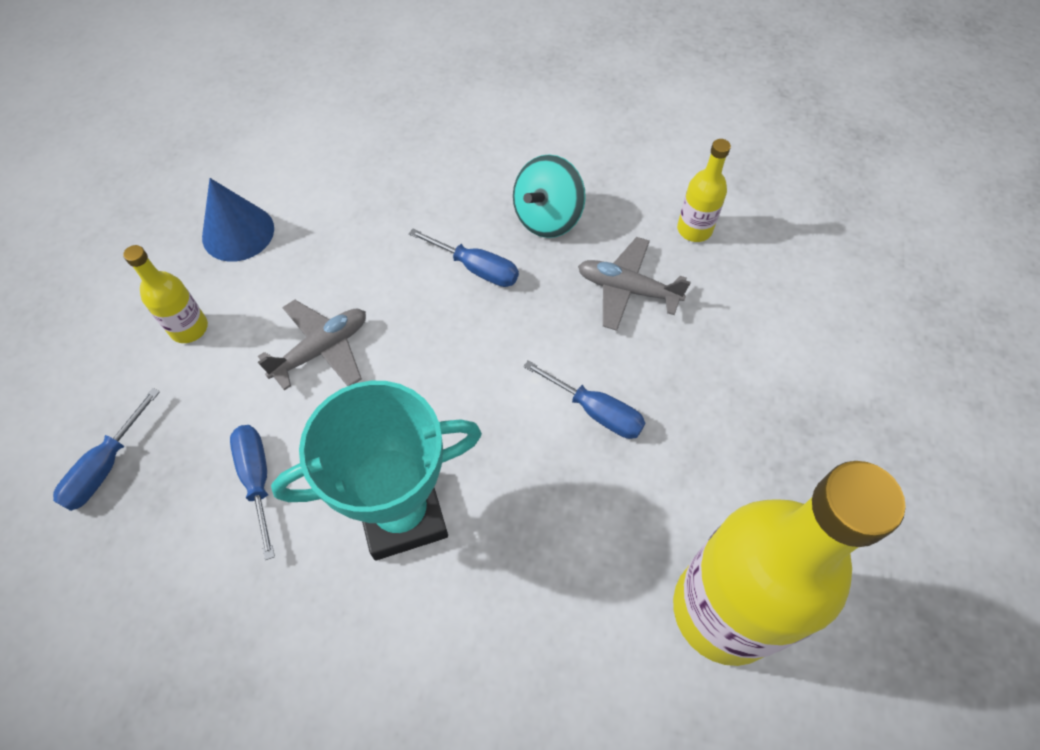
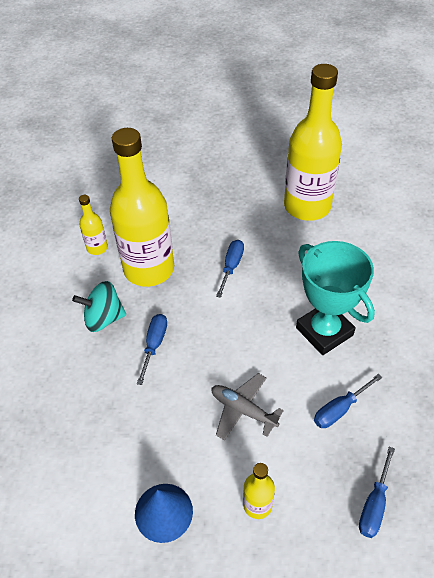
camera: 105 degrees left, 10 degrees down
blue screwdriver [53,388,160,511] -> blue screwdriver turned 105 degrees clockwise [359,447,395,538]
turquoise spinning top [513,154,586,238] -> turquoise spinning top turned 150 degrees clockwise [72,281,126,332]
grey plane [578,237,691,331] -> yellow bottle [110,128,174,287]

